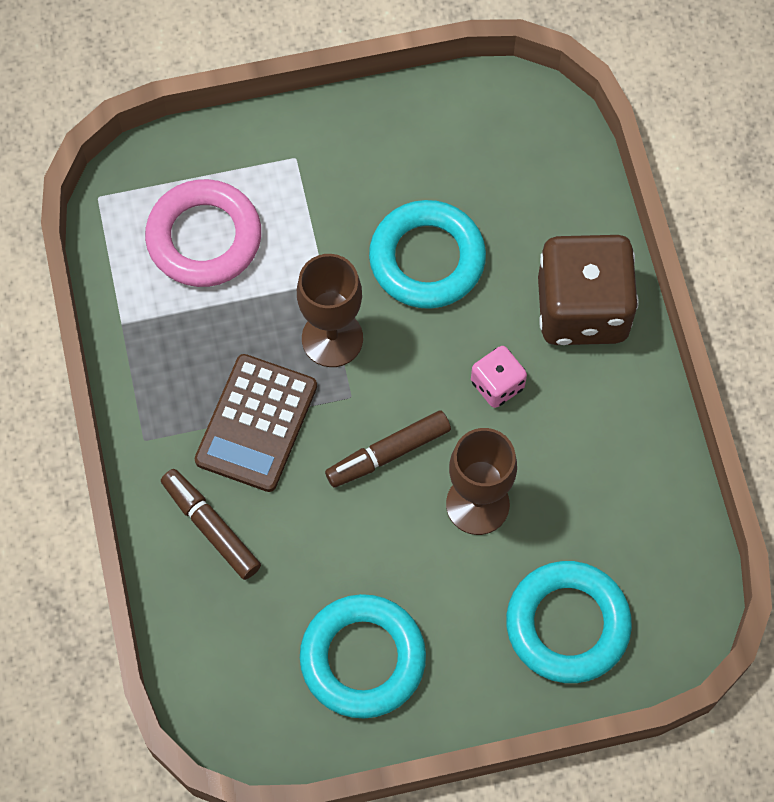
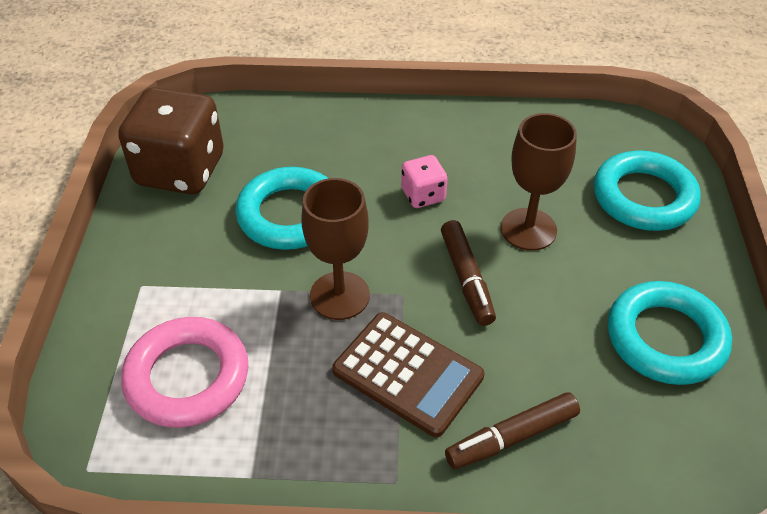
camera: 75 degrees left, 20 degrees down
brown dice [538,235,639,345] -> brown dice moved to [118,87,224,194]

